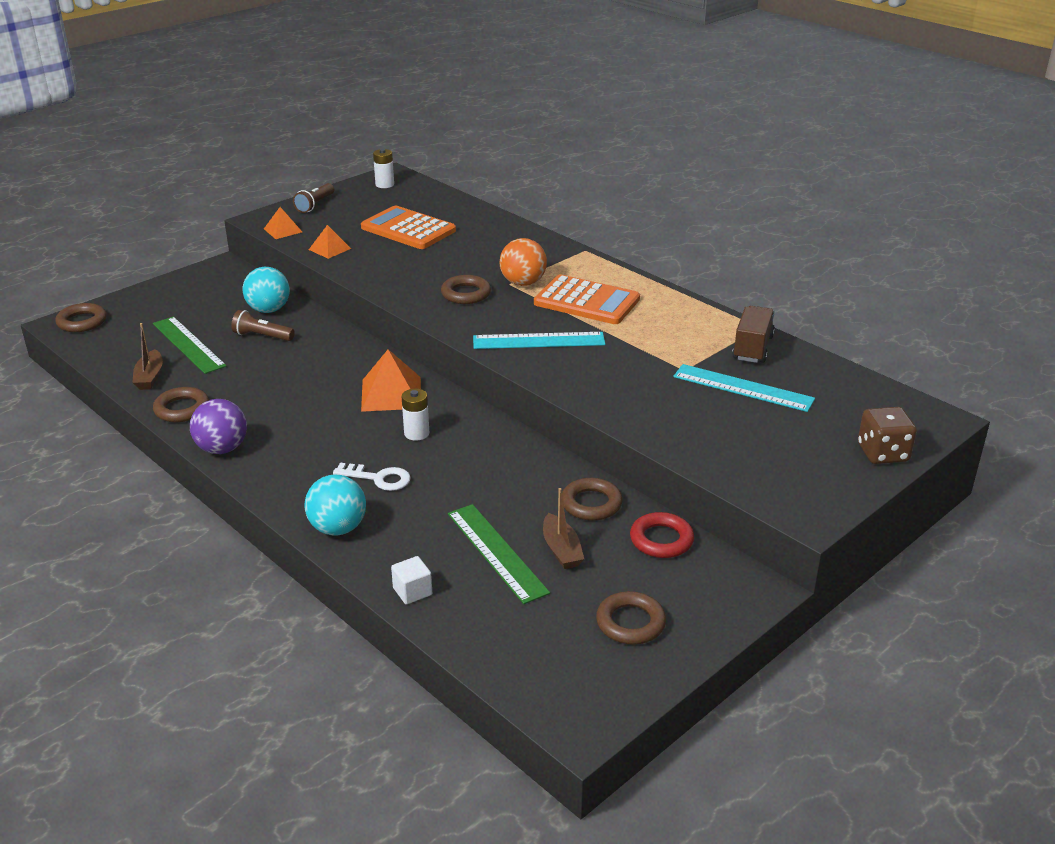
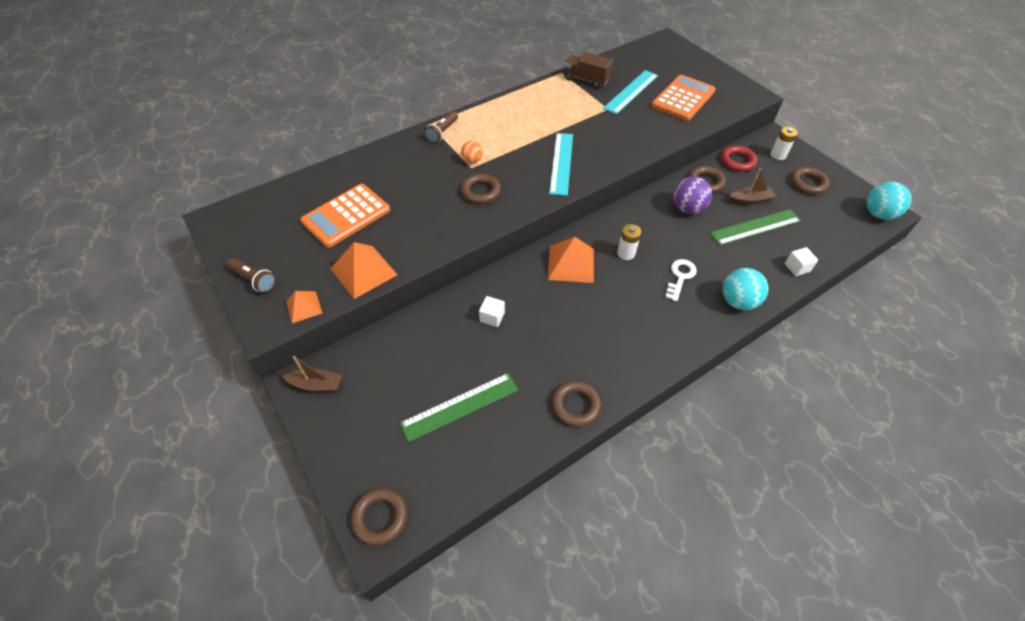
camera: 80 degrees left, 20 degrees up
brown boat [132,323,163,390] -> brown boat moved to [283,356,342,391]
purple ball [190,399,247,454] -> purple ball moved to [673,176,712,214]
brown flashlight [231,310,295,341] -> brown flashlight moved to [424,111,458,143]
turquoise ball [243,267,290,313] -> turquoise ball moved to [867,182,912,220]
orange pyramid [309,225,351,259] -> orange pyramid [330,242,397,299], size x1.70
white battery [373,149,394,188] -> white battery moved to [770,127,798,160]
orange ball [499,238,547,286] -> orange ball [461,141,483,163], size x0.59
orange calculator [534,274,640,324] -> orange calculator moved to [651,75,716,121]
brown dice [858,407,917,464] -> none
none -> white cube [479,296,505,327]

